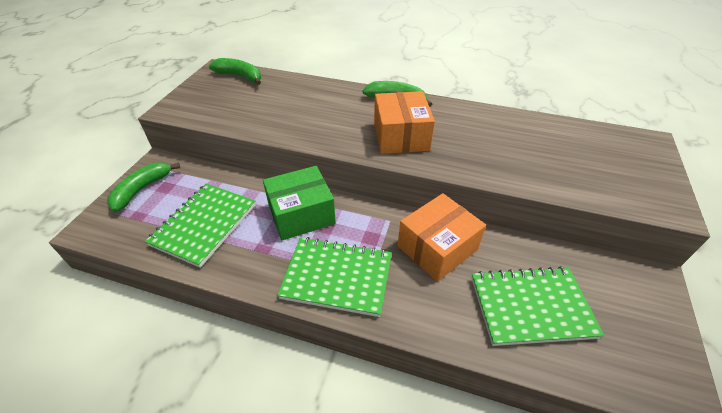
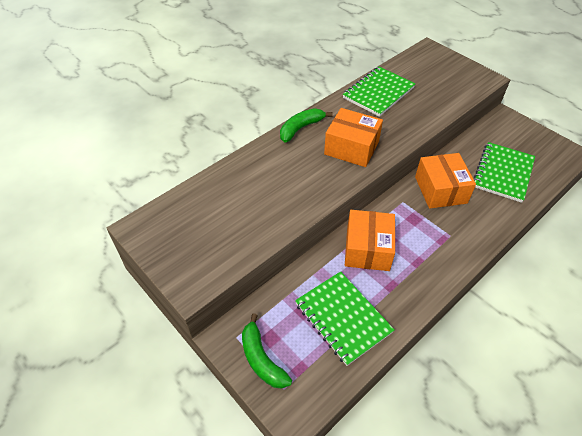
camera: 60 degrees left, 5 degrees up
green banana [209,58,261,85] -> none
green box [263,166,336,240] -> orange box [345,210,395,271]
green notebook [277,237,392,317] -> green notebook moved to [343,67,415,117]

